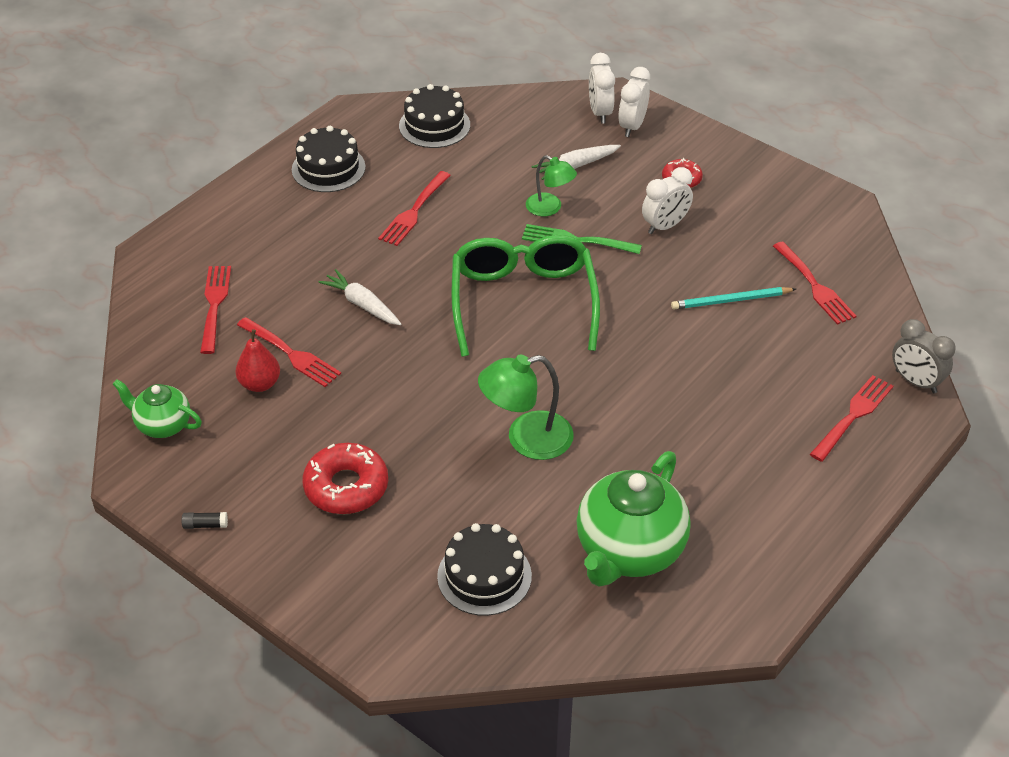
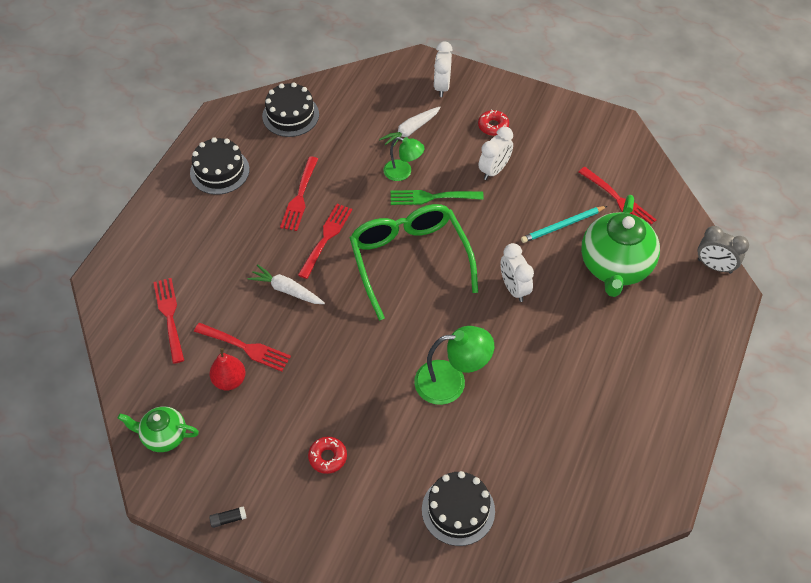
camera: 15 degrees left, 10 degrees up
red donut [302,443,388,514] -> red donut [308,437,347,474], size x0.57
green lamp [478,355,574,460] -> green lamp turned 150 degrees counterclockwise [414,326,494,405]
green teapot [576,451,691,587] -> green teapot moved to [581,195,660,297]
white clock [589,53,615,124] -> white clock moved to [501,243,534,302]
red fork [810,375,893,462] -> red fork moved to [298,204,352,279]

